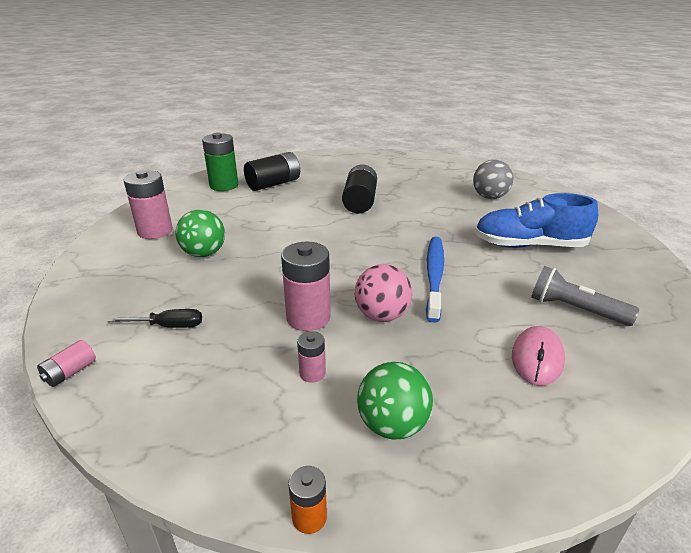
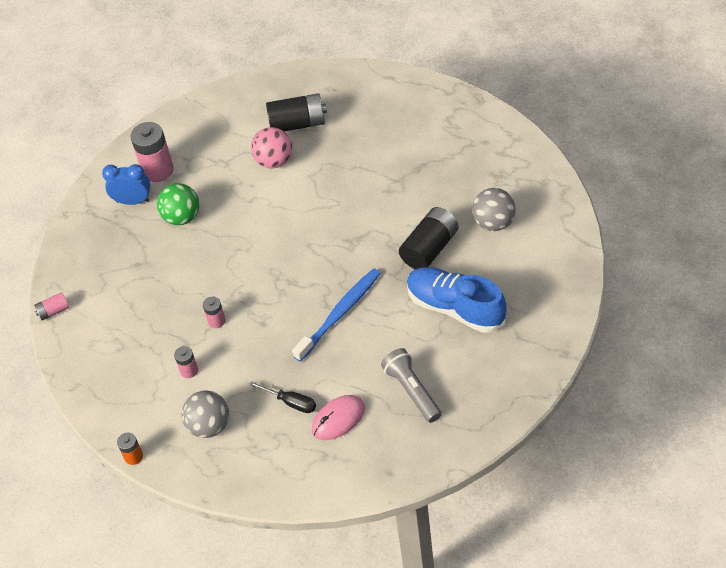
camera: 35 degrees right, 20 degrees up
black screwdriver [107,309,202,328] -> black screwdriver moved to [249,381,316,413]
green battery [202,133,238,191] -> none
pink battery [281,241,331,331] -> pink battery [203,297,226,328], size x0.51
black battery [342,164,377,214] -> black battery moved to [399,207,459,269]
pink ball [355,264,412,322] -> pink ball moved to [251,127,292,168]
green ball [357,362,433,439] -> grey ball [182,390,229,438]
none -> blue clock [102,164,150,205]

